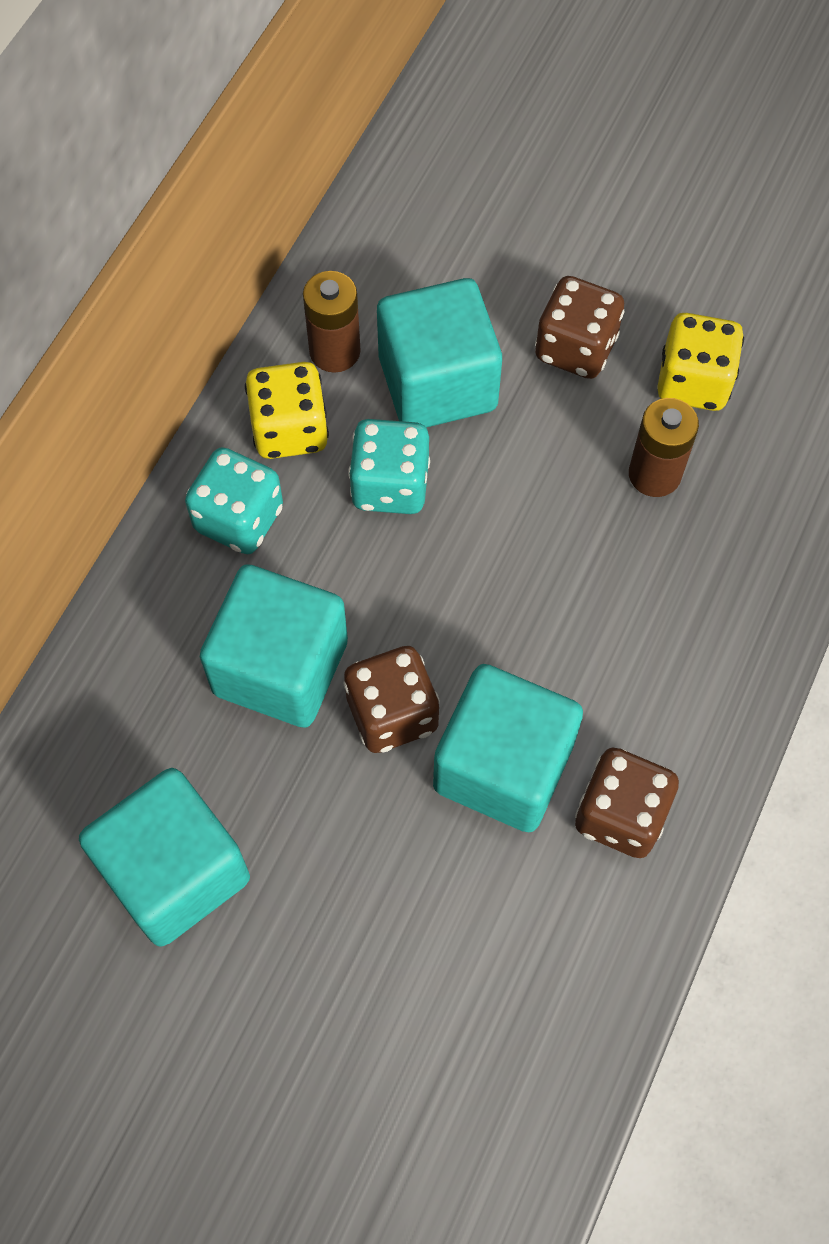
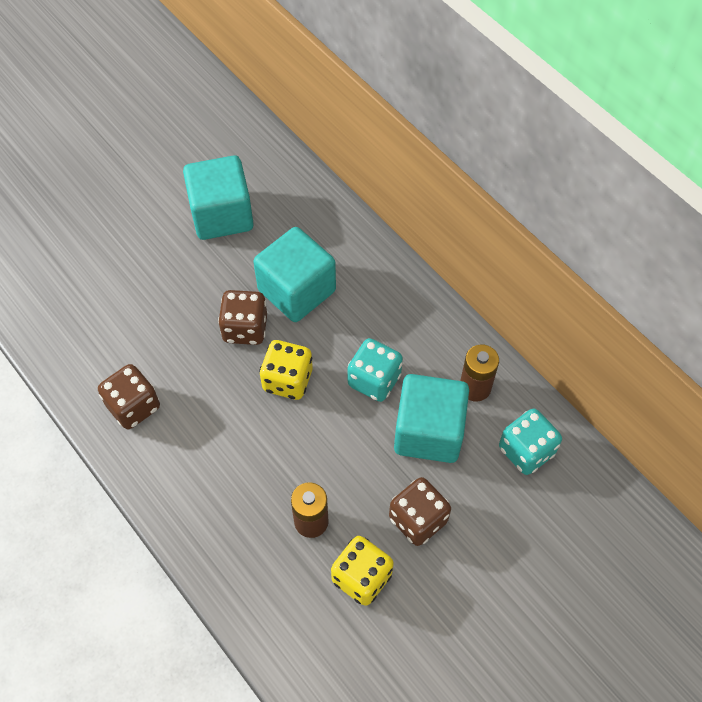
camera: 115 degrees right, 5 degrees down
turquoise dice [185,447,283,554] -> turquoise dice moved to [499,409,562,475]
yellow dice [245,362,329,459] -> yellow dice moved to [259,340,313,400]
turquoise cube [433,664,583,832] -> none

